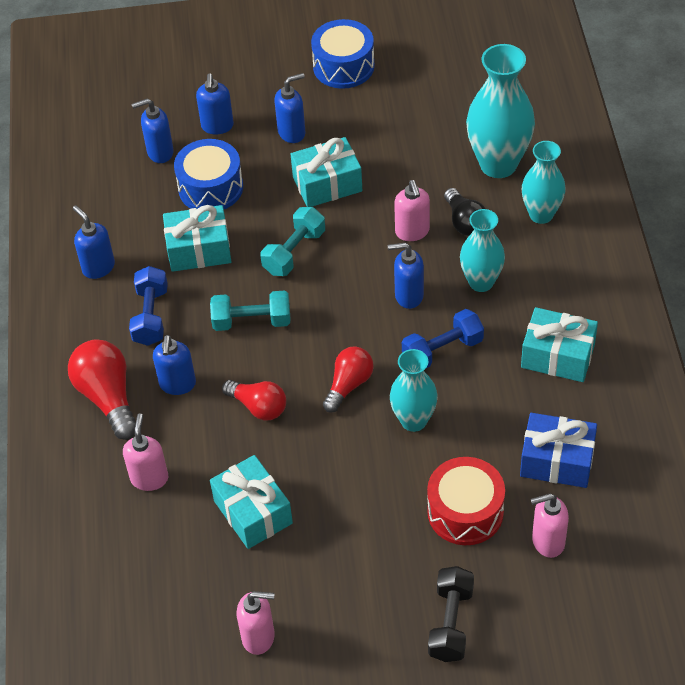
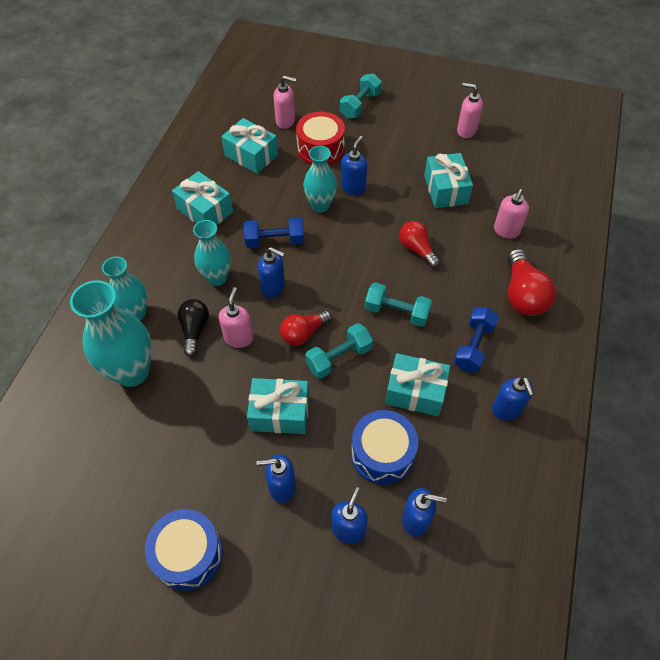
camera: 160 degrees left, 5 degrees up
blue soap dispenser [153,335,196,395] -> blue soap dispenser moved to [341,136,367,195]
red light bulb [323,346,374,413] -> red light bulb moved to [280,310,332,346]
black dumbbell [428,566,474,662] -> turquoise dumbbell [340,73,382,118]
blue gift [520,413,597,488] -> turquoise gift [221,118,278,174]

